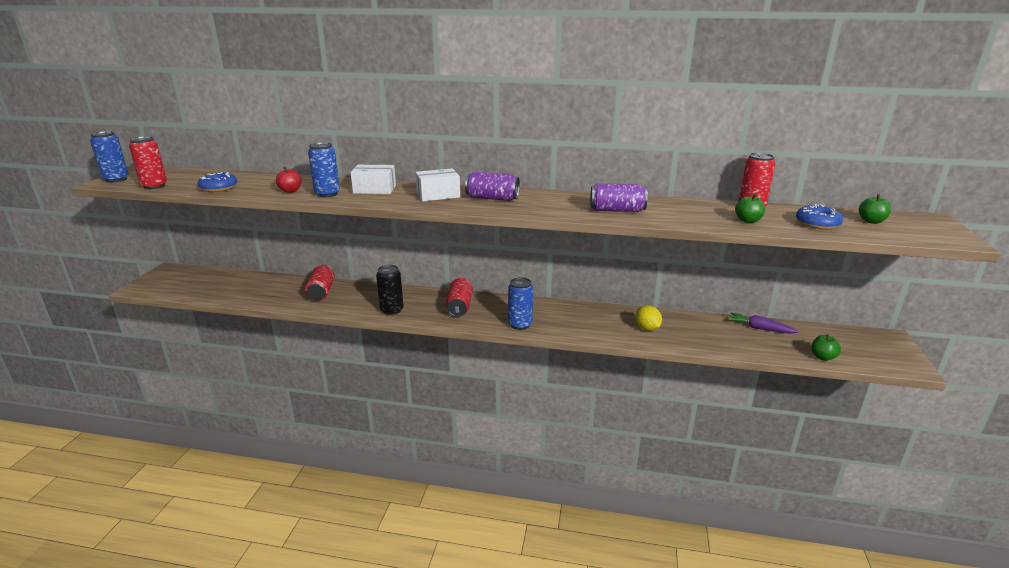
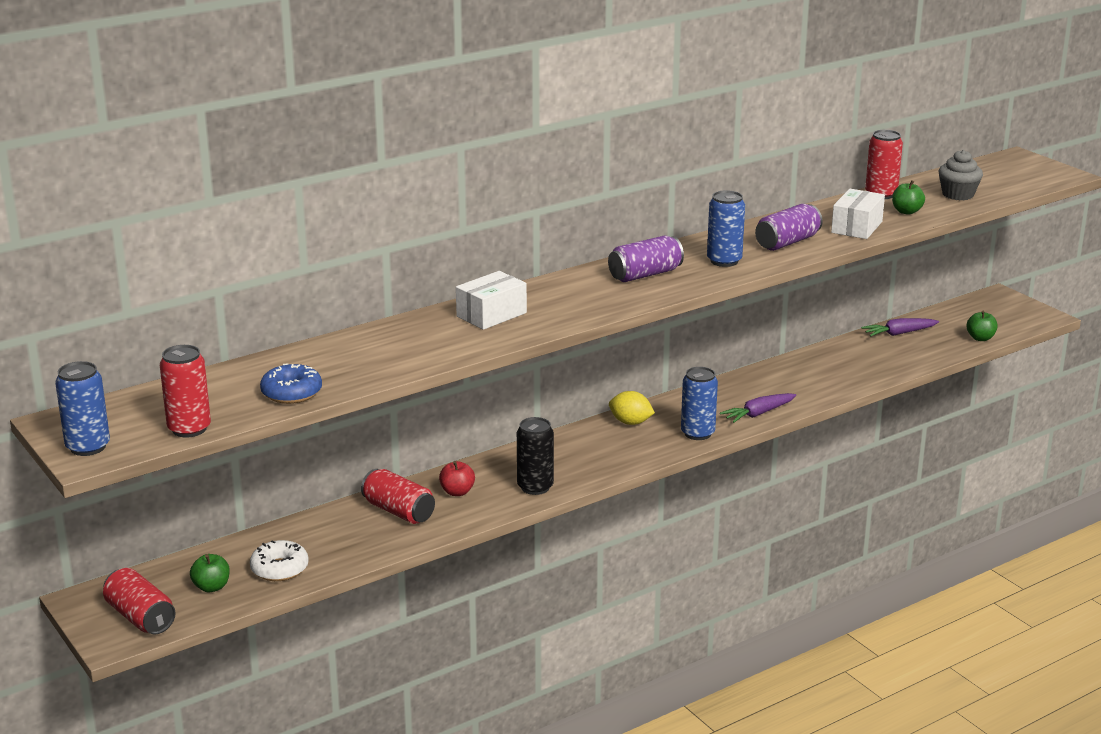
camera: 45 degrees left, 0 degrees up
red apple [276,167,301,193] -> red apple moved to [439,461,475,496]
blue can [308,142,340,197] -> blue can moved to [707,190,745,267]
white box [415,168,460,201] -> white box moved to [831,189,885,239]
red can [446,278,473,317] -> red can moved to [103,568,175,634]
yellow lemon [635,305,662,331] -> yellow lemon moved to [609,391,655,425]
blue donut [796,204,843,230] -> grey cupcake [939,150,983,200]
green apple [859,194,891,224] -> green apple moved to [190,554,230,592]
none -> white donut [250,540,309,581]
none -> purple carrot [720,393,796,423]

